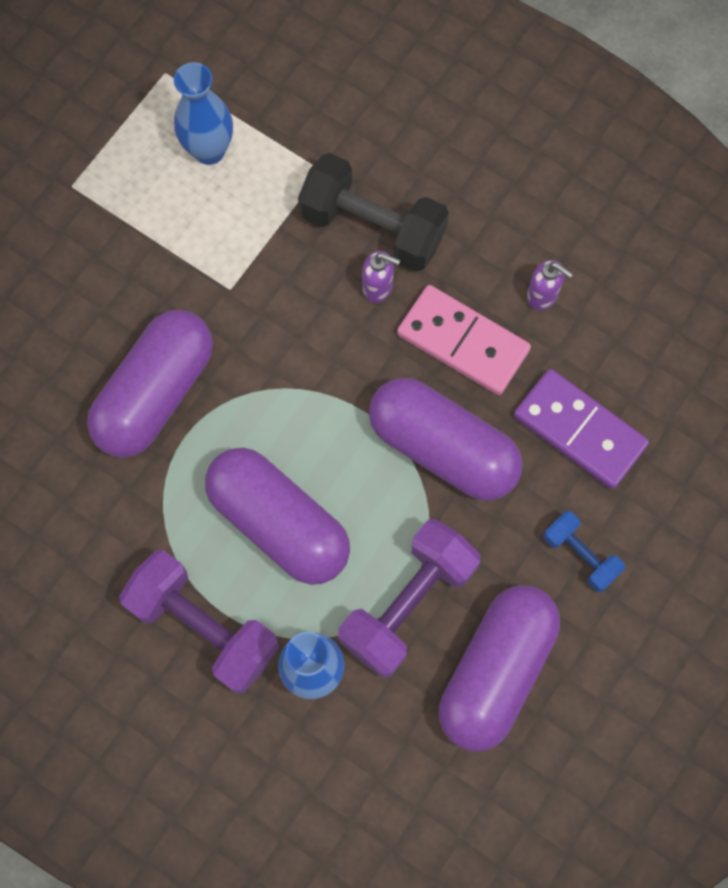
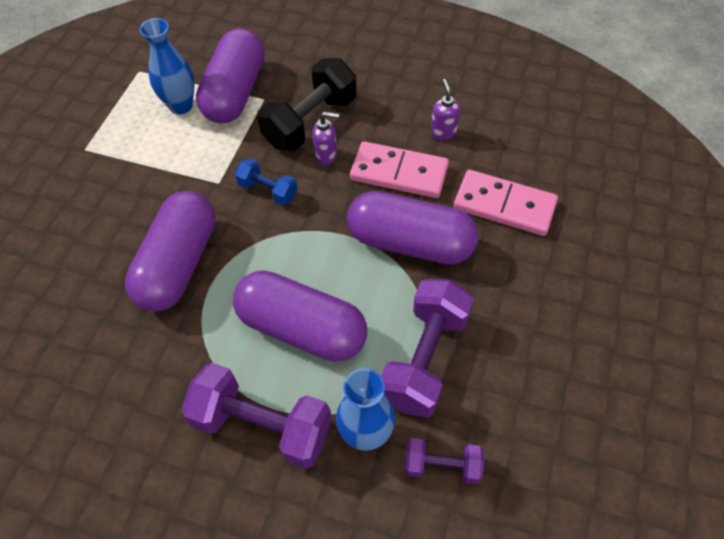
camera: 15 degrees left, 15 degrees down
black dumbbell [298,153,449,272] -> black dumbbell turned 60 degrees counterclockwise [257,58,357,151]
purple capsule [439,585,560,751] -> purple capsule moved to [196,28,265,123]
purple domino [513,369,649,489] -> pink domino [453,170,558,236]
purple soap dispenser [527,260,573,310] -> purple soap dispenser turned 120 degrees counterclockwise [431,79,461,140]
blue dumbbell [543,511,625,593] -> blue dumbbell moved to [235,158,297,206]
none -> purple dumbbell [405,438,484,484]

